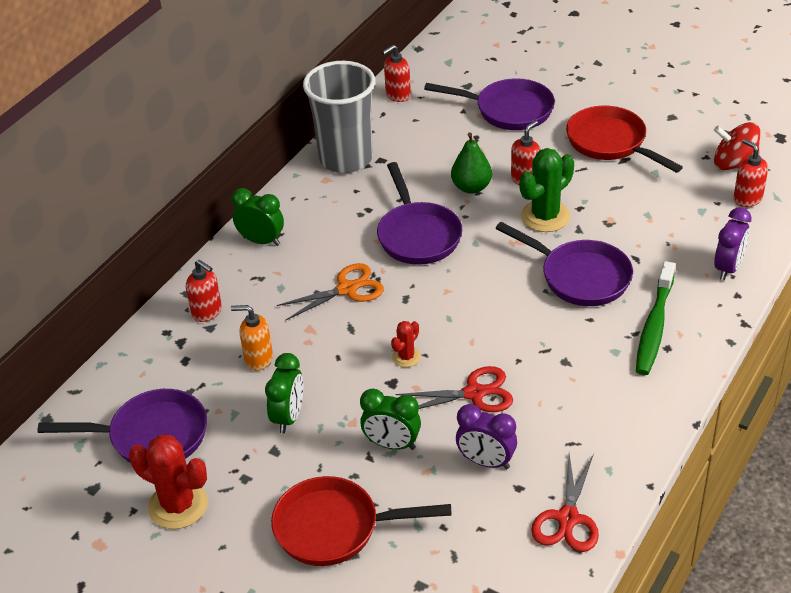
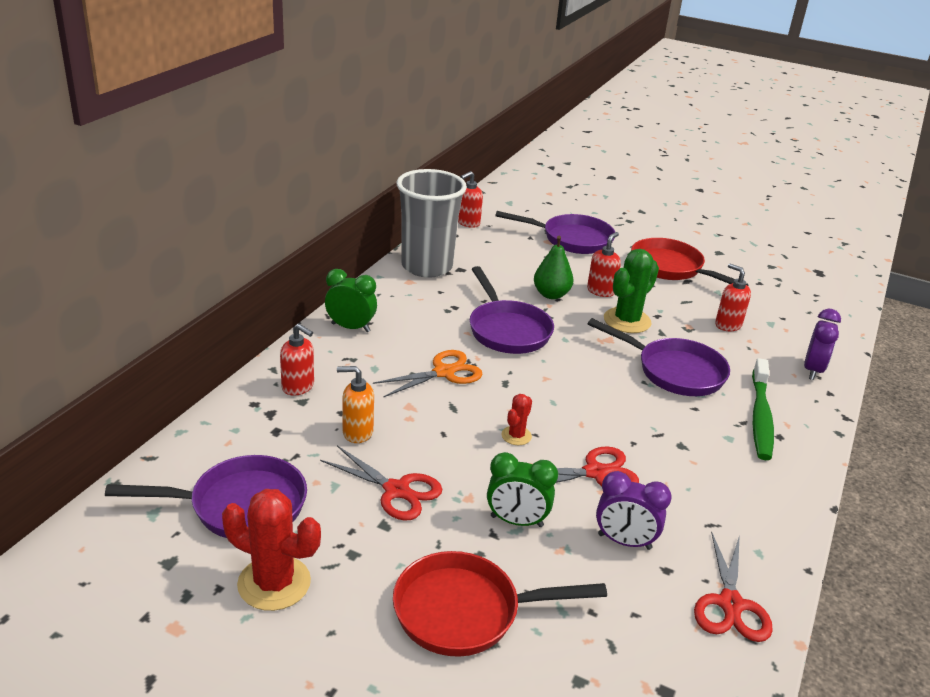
camera: 10 degrees left, 10 degrees down
green clock [265,353,304,433] -> red scissors [320,446,442,520]
red spinning top [714,122,760,170] -> none
red soap dispenser [733,139,768,207] -> red soap dispenser moved to [715,263,751,331]

